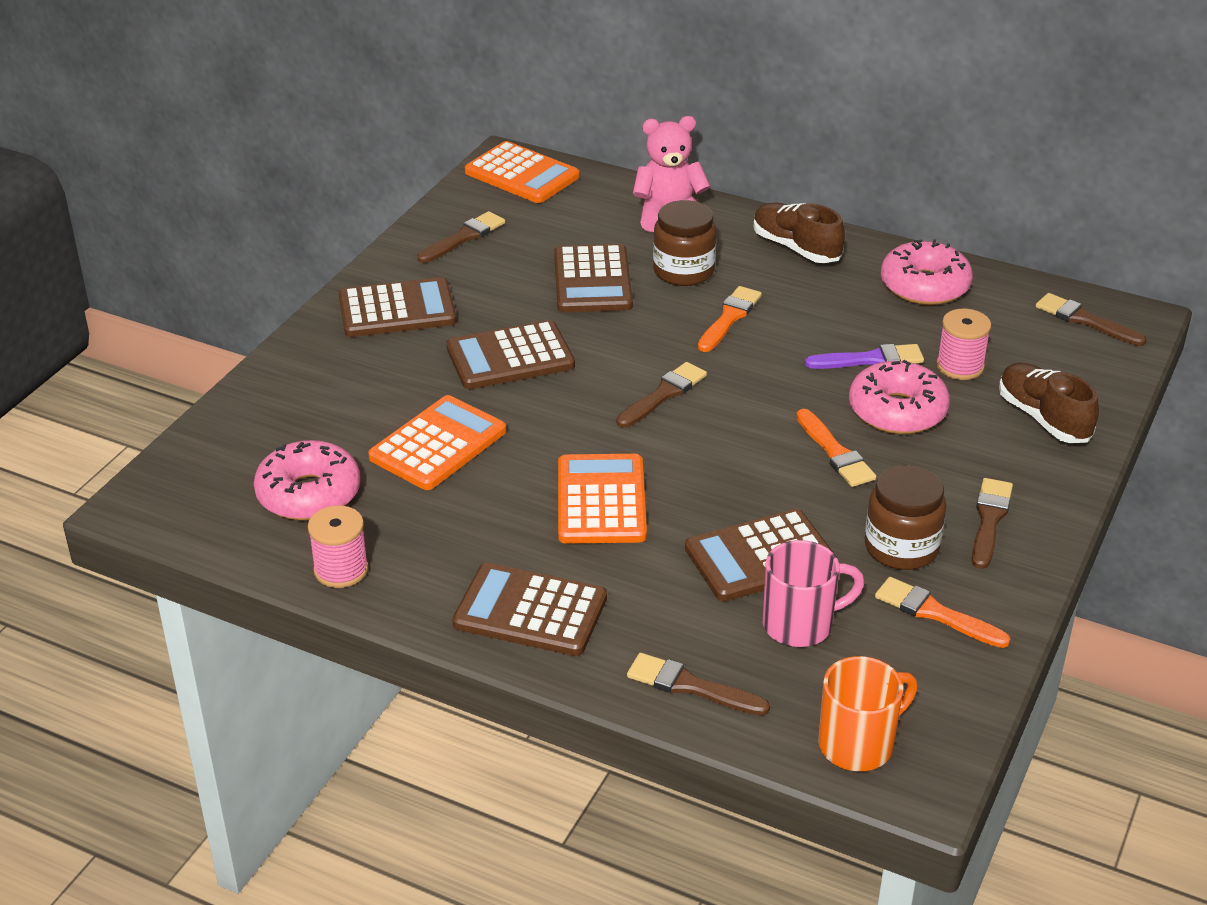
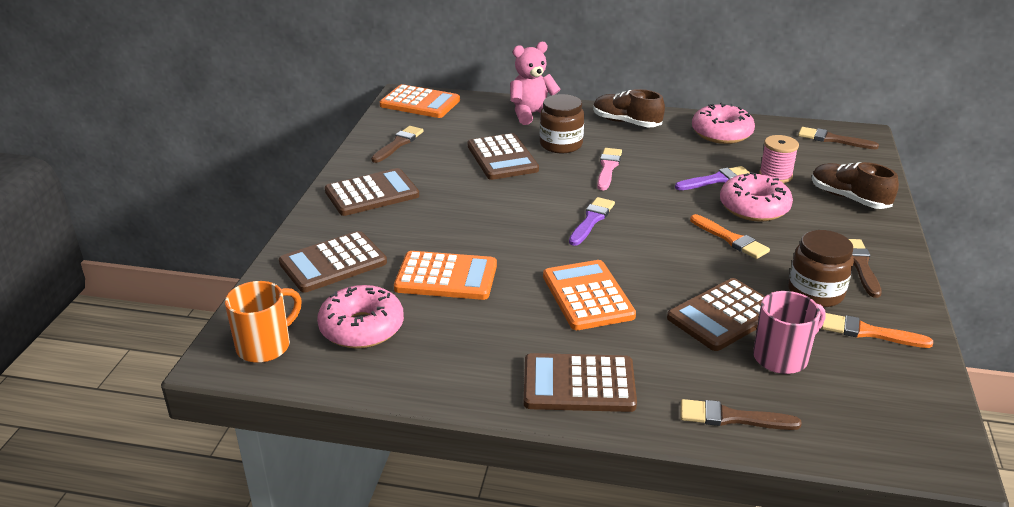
camera: 15 degrees left, 5 degrees down
pink spool [308,506,369,588] -> none
orange calculator [368,395,506,490] -> orange calculator turned 75 degrees clockwise [394,251,497,300]
brown calculator [446,320,575,389] -> brown calculator moved to [279,231,387,292]
brown brush [616,362,707,428] -> purple brush [569,197,615,246]
orange brush [698,286,762,352] -> pink brush [597,148,622,191]
orange mug [818,656,917,771] -> orange mug moved to [225,281,302,363]

